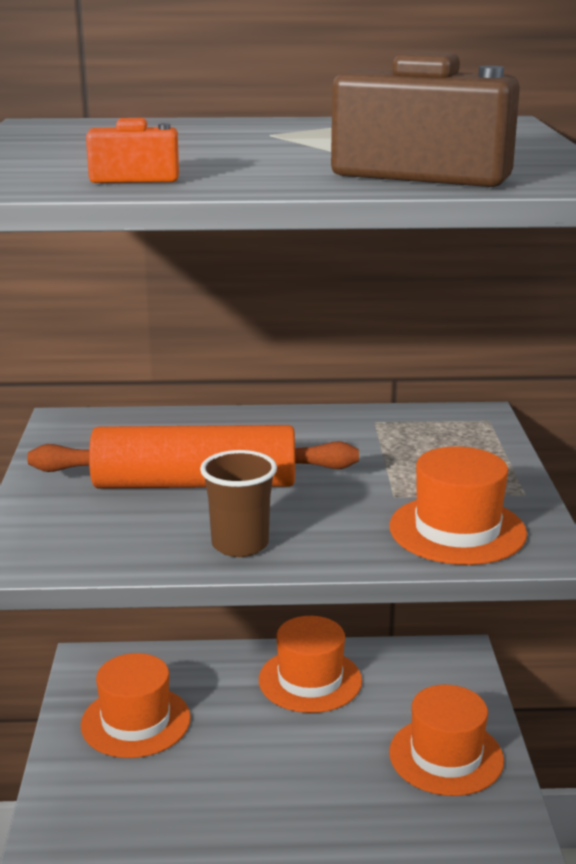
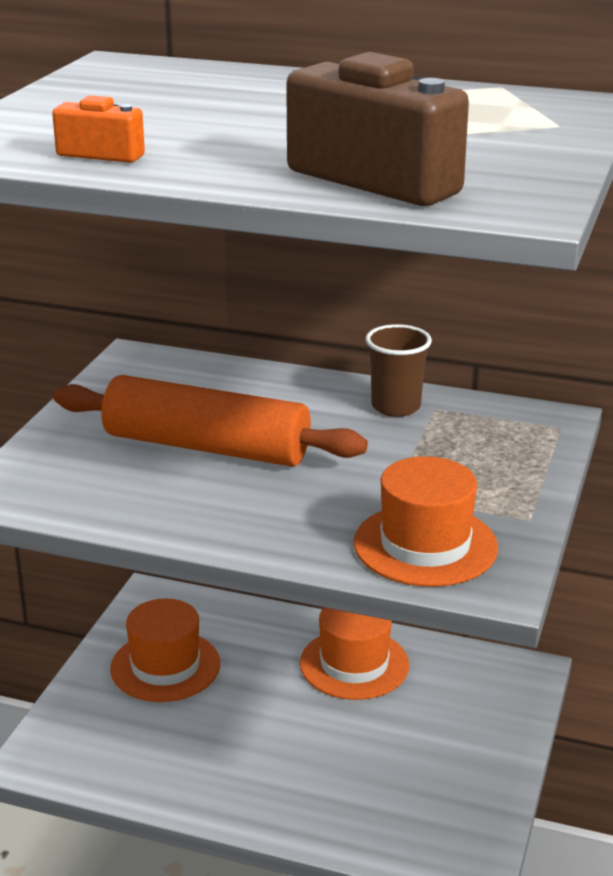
camera: 20 degrees right, 5 degrees up
brown cup [200,450,277,557] -> brown cup moved to [365,324,432,417]
orange hat [389,685,504,796] -> none

